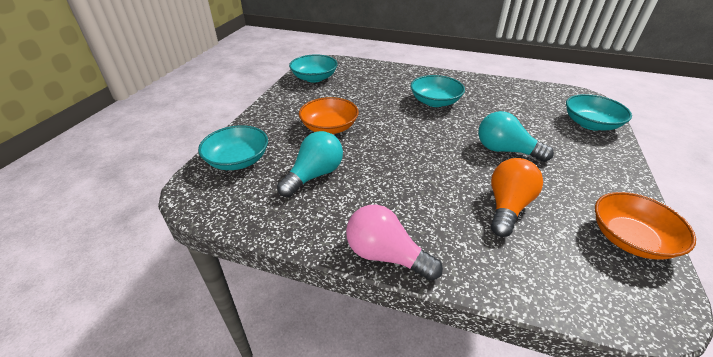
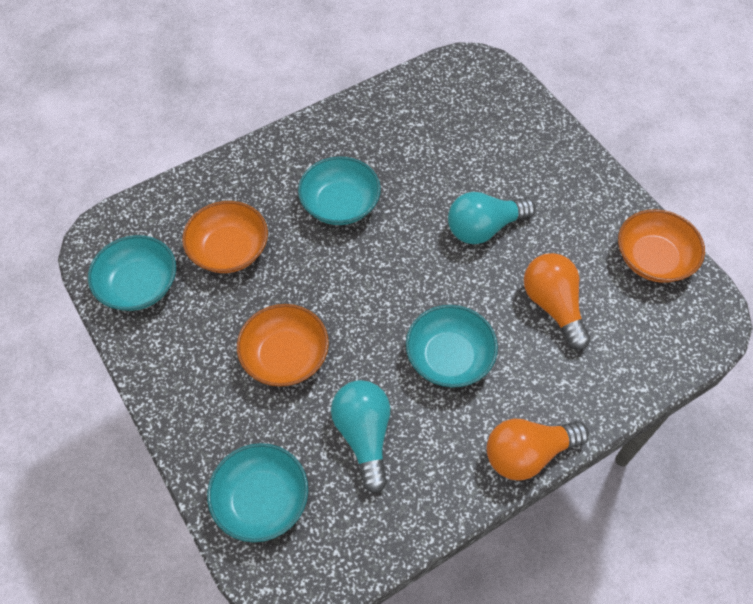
camera: 50 degrees left, 20 degrees up
pink light bulb [346,205,443,281] -> orange light bulb [487,419,589,481]
turquoise bowl [566,94,632,131] -> turquoise bowl moved to [406,305,498,388]
none -> orange bowl [182,201,268,273]

